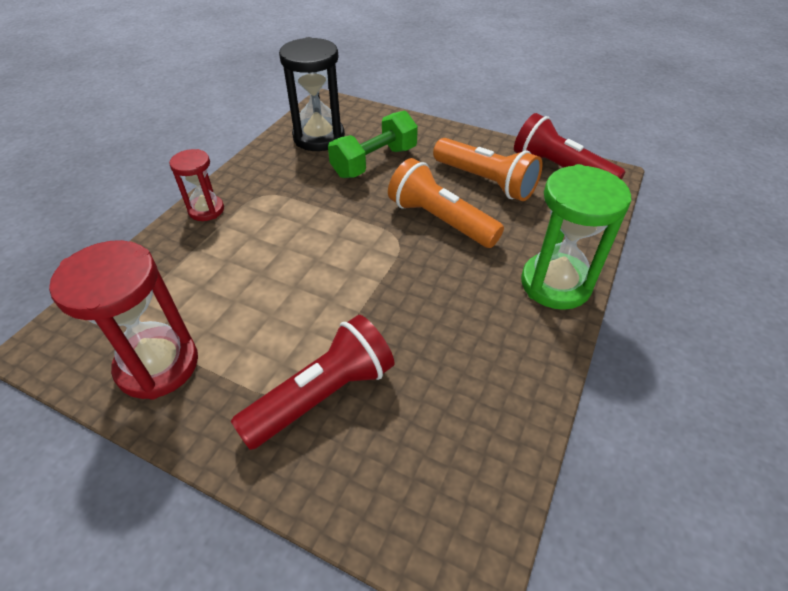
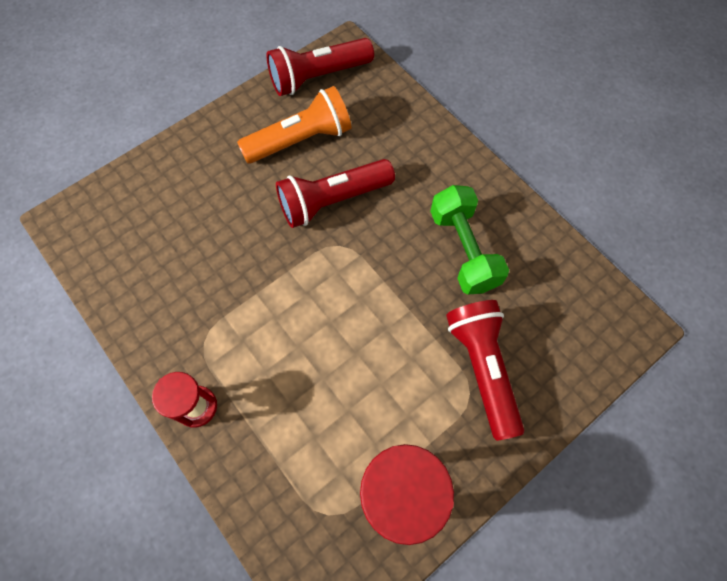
camera: 65 degrees left, 20 degrees up
black hourglass [279,37,345,151] -> none
green dumbbell [328,110,418,178] -> green dumbbell moved to [430,185,509,295]
orange flashlight [388,158,504,248] -> red flashlight [276,159,395,228]
green hourglass [521,164,631,310] -> none

